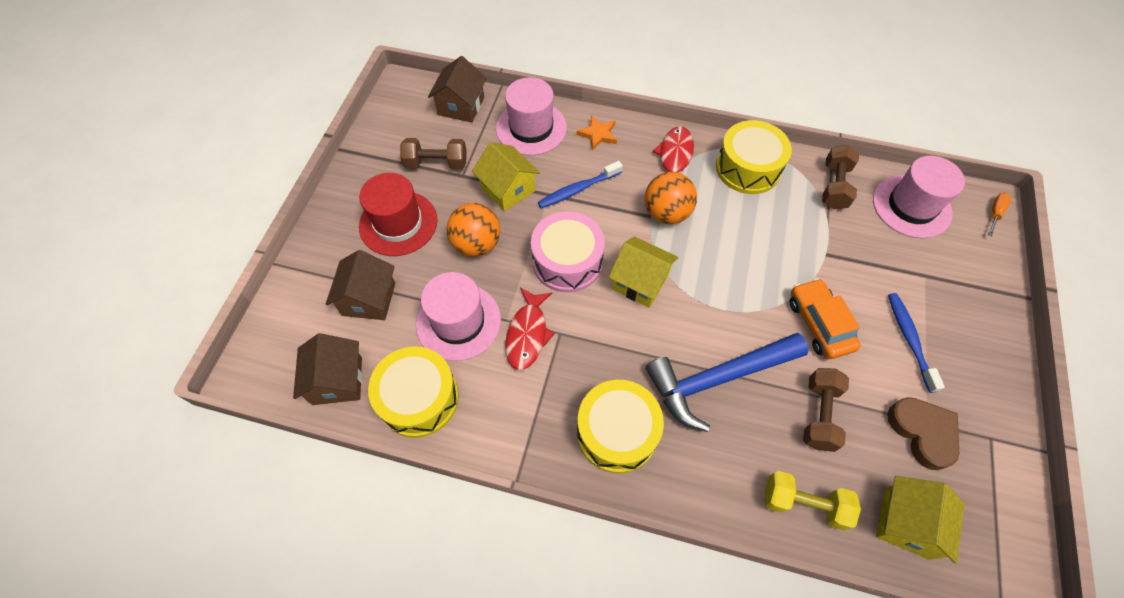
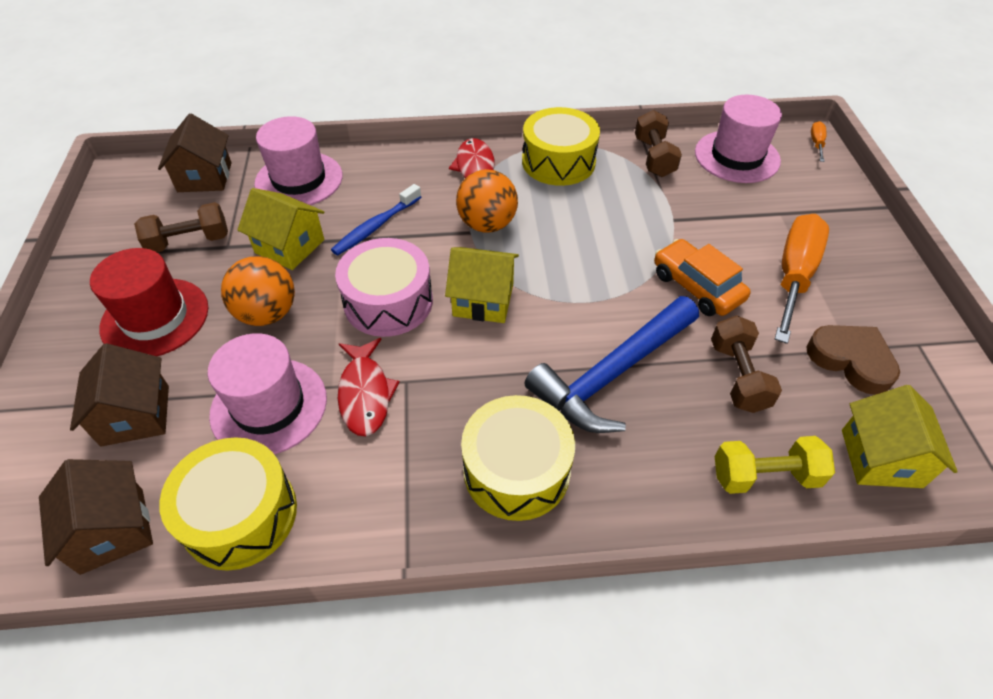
camera: 20 degrees left, 10 degrees down
orange star [577,115,617,151] -> none
blue toothbrush [888,293,945,393] -> orange screwdriver [774,214,829,344]

